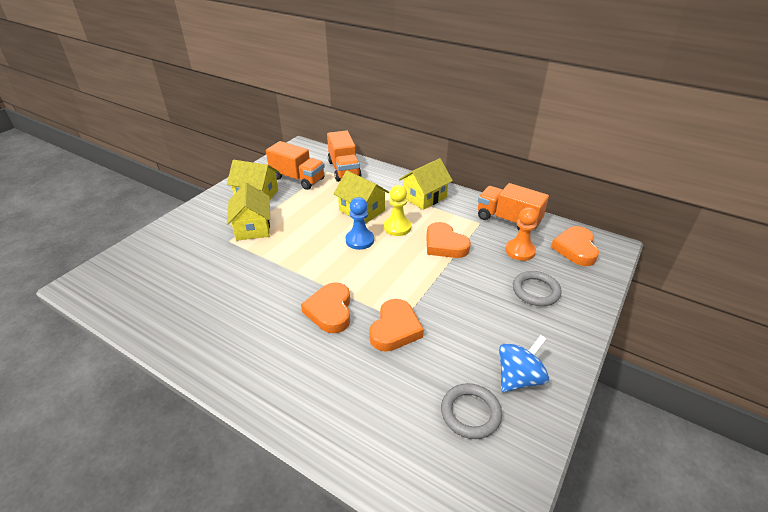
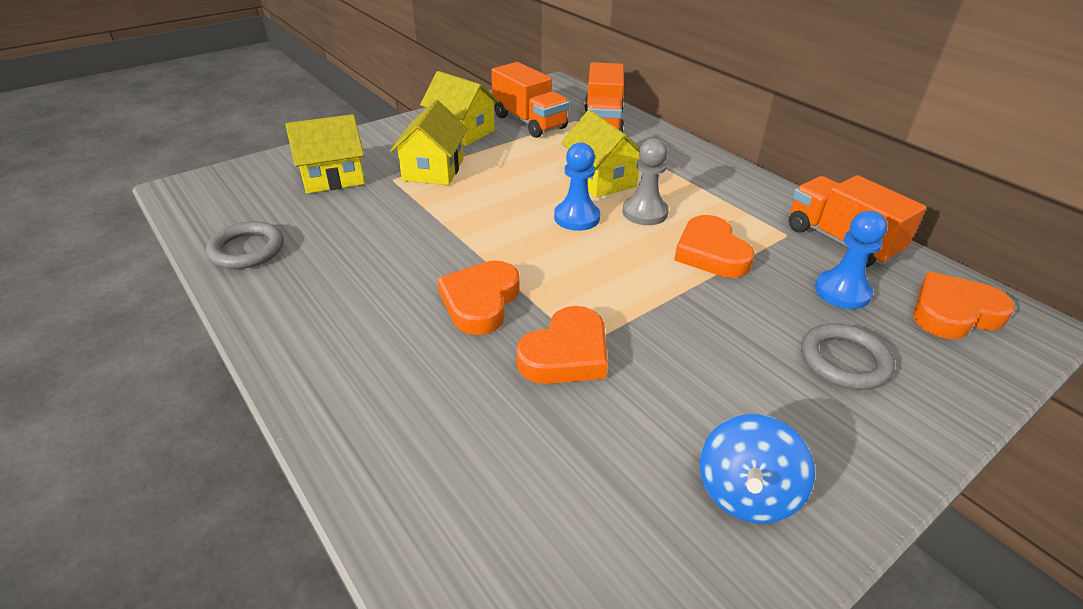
camera: 20 degrees right, 0 degrees up
yellow pawn [384,185,411,236] -> grey pawn [622,138,669,225]
yellow house [399,158,453,210] -> yellow house moved to [285,114,365,194]
grey ring [441,383,502,439] -> grey ring moved to [206,221,284,269]
blue spinning top [499,335,549,392] -> blue spinning top turned 135 degrees clockwise [700,414,815,524]
orange pawn [505,207,538,261] -> blue pawn [815,211,887,309]
orange heart [551,226,599,266] -> orange heart turned 45 degrees clockwise [913,272,1015,339]

